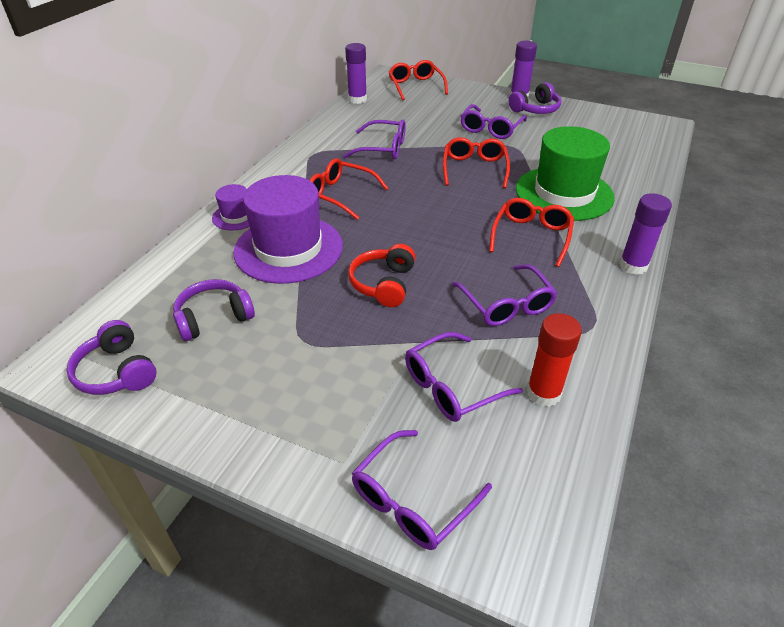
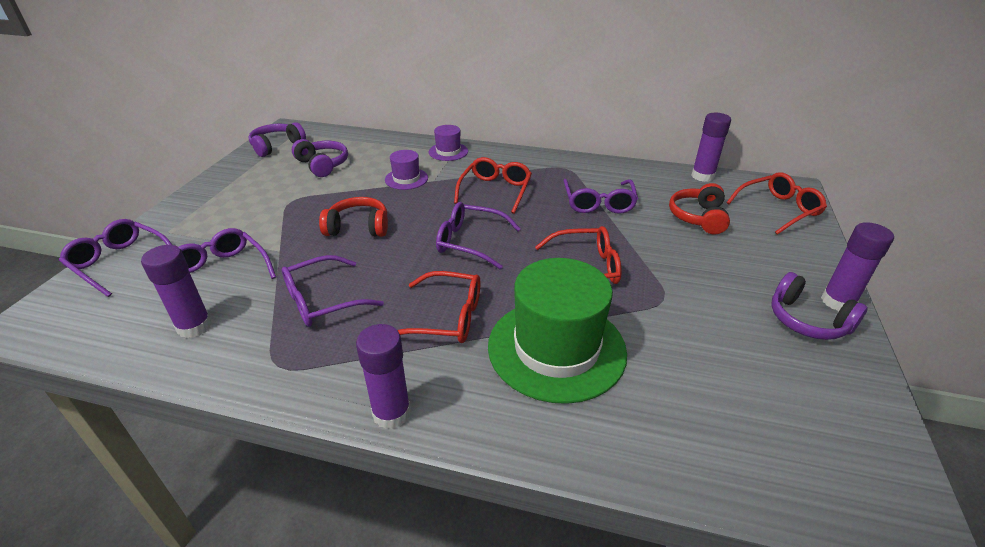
camera: 80 degrees right, 5 degrees down
purple hat [233,175,343,284] -> purple hat [385,150,428,190], size x0.47
purple glasses [460,104,527,139] -> purple glasses moved to [436,202,521,269]
red glue stick [527,313,582,407] -> purple glue stick [141,245,212,338]
none -> red headphones [669,183,730,234]

